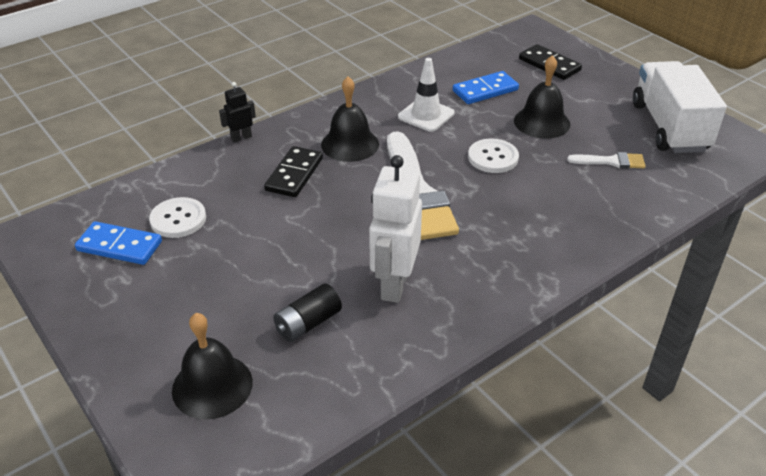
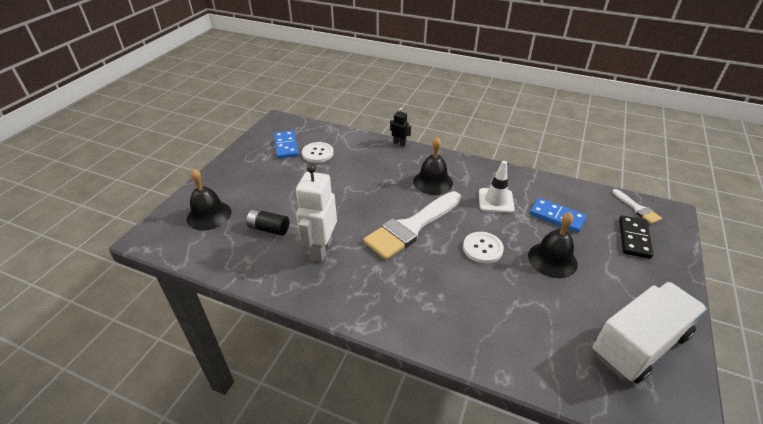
camera: 60 degrees right, 0 degrees up
black domino [264,146,323,197] -> none
white robot [369,155,422,303] -> white robot turned 60 degrees counterclockwise [296,164,337,262]
white brush [567,152,645,169] -> white brush moved to [612,189,662,224]

